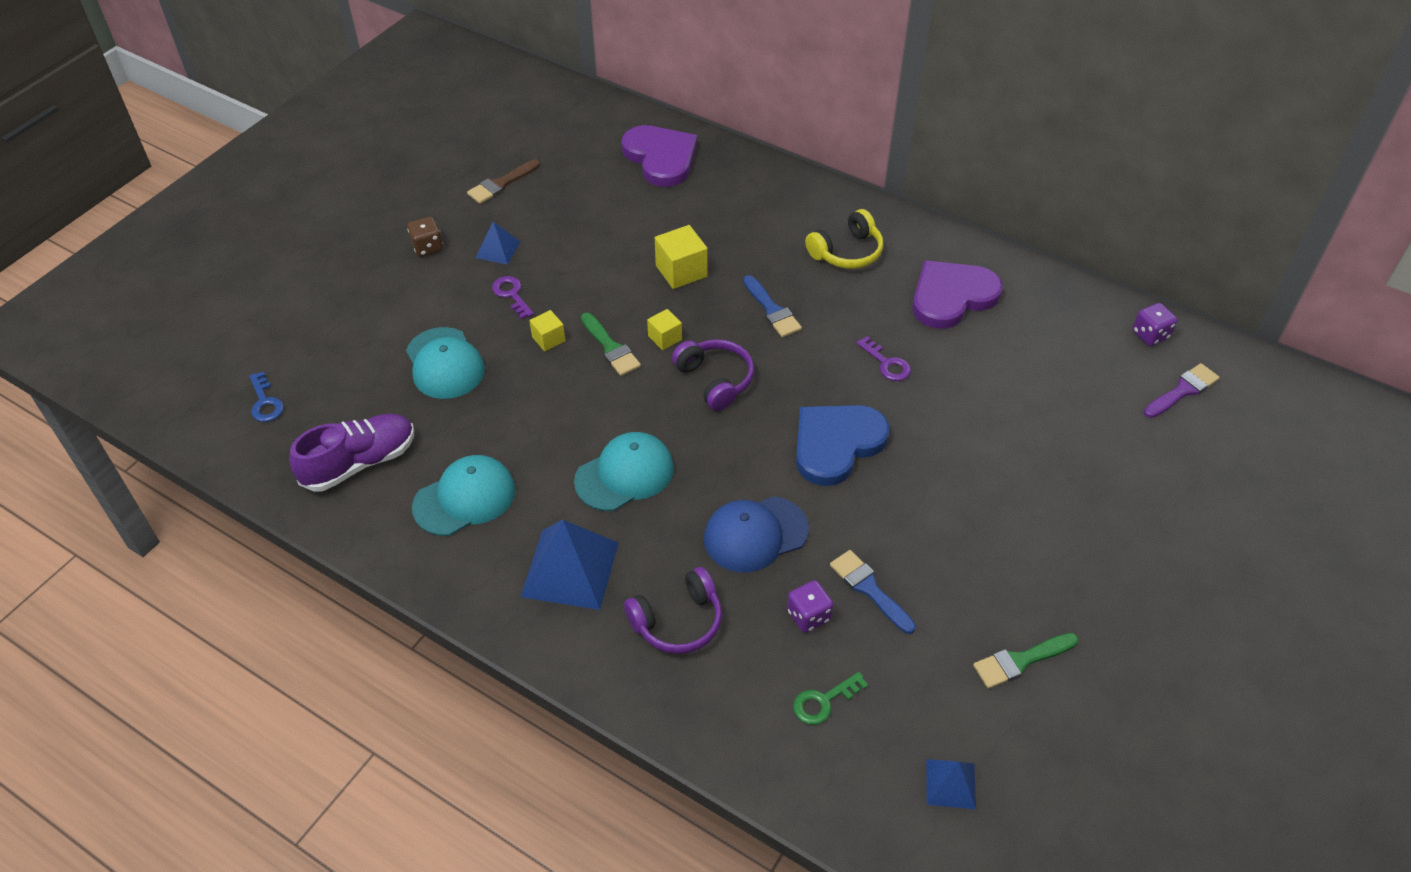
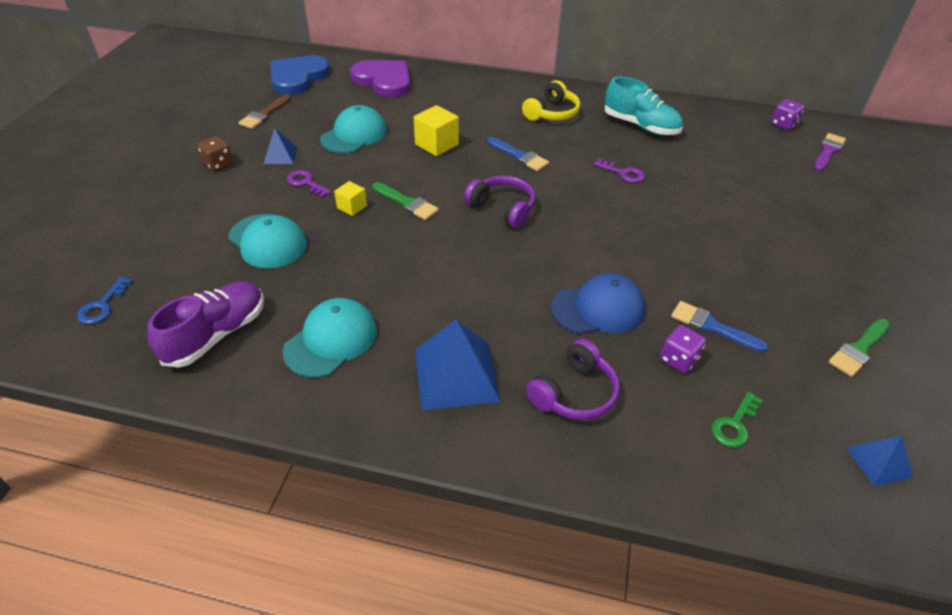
camera: 20 degrees left, 5 degrees down
blue key [249,371,284,422] -> blue key turned 60 degrees clockwise [77,277,133,324]
turquoise cap [574,432,674,511] -> turquoise cap moved to [320,105,387,153]
yellow cube [647,309,682,350] -> none
blue cap [704,496,809,573] -> blue cap turned 150 degrees counterclockwise [551,273,645,334]
blue heart [796,405,890,486] -> blue heart moved to [271,55,330,95]
purple heart [912,261,1003,329] -> turquoise shoe [605,77,683,135]

